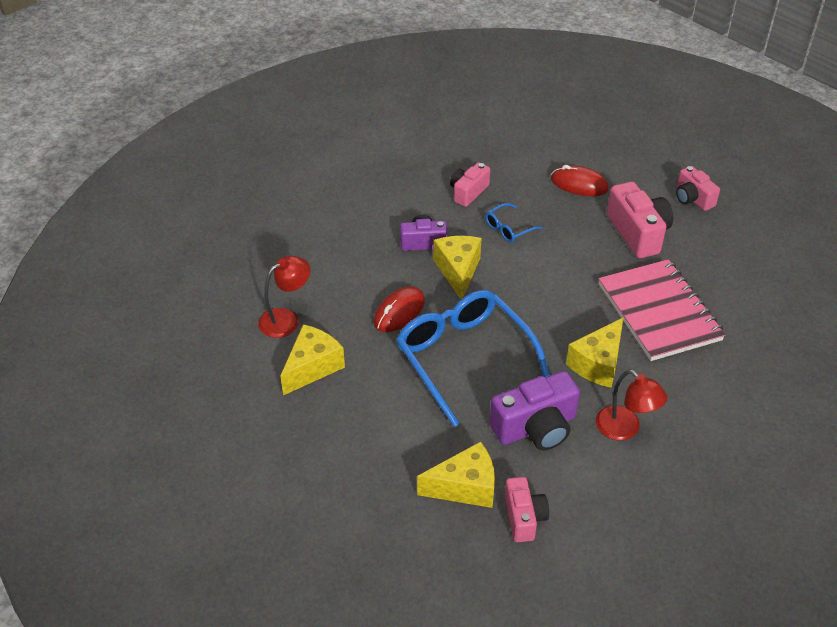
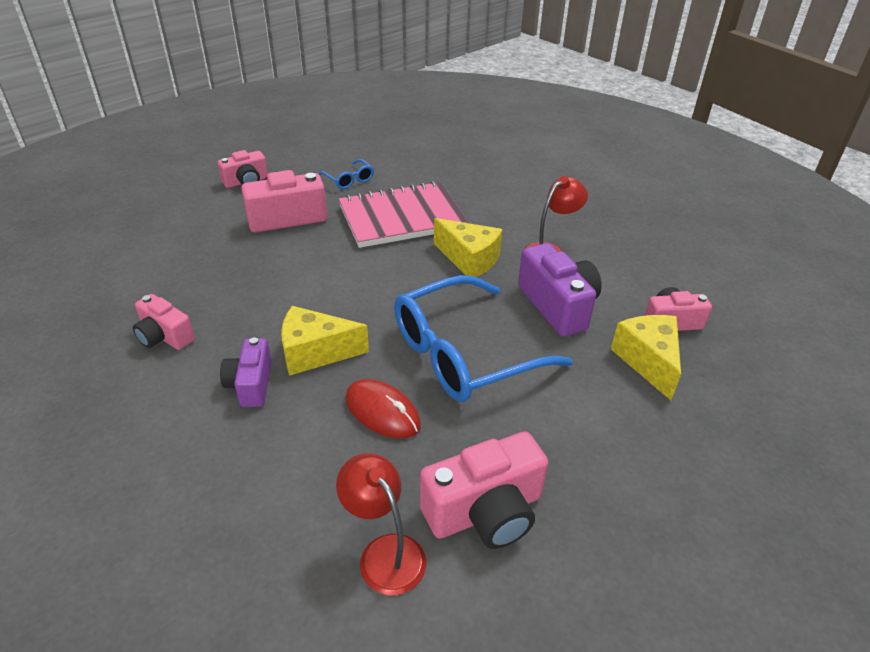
camera: 90 degrees left, 5 degrees down
yellow cheese [280,324,345,395] -> pink camera [420,431,548,549]
blue glasses [485,203,543,242] -> blue glasses moved to [318,159,374,189]
red mouse [551,165,609,196] -> none

